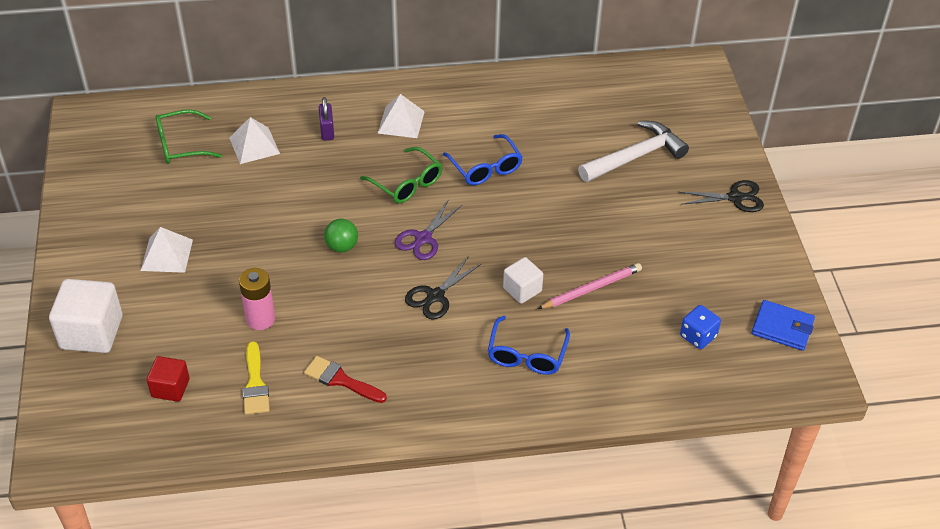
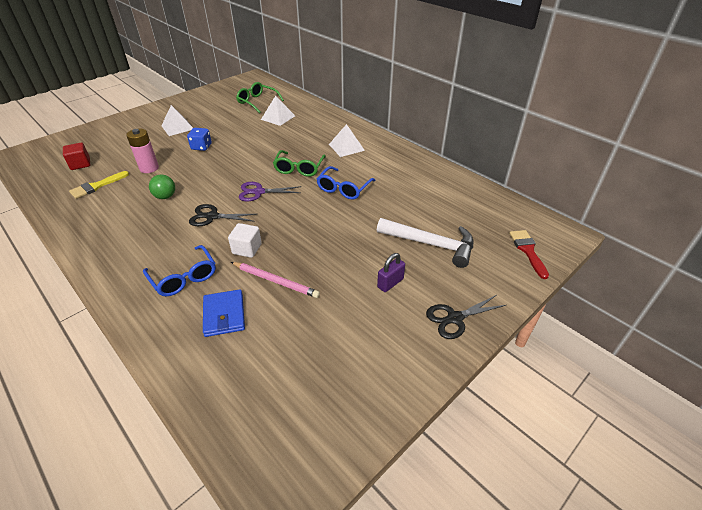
camera: 55 degrees right, 5 degrees down
white cube [49,279,122,353] -> none
red brush [304,356,387,403] -> red brush moved to [509,230,549,279]
purple padlock [319,97,334,141] -> purple padlock moved to [377,253,405,292]
green ball [324,219,358,253] -> green ball moved to [149,174,175,199]
blue glasses [488,316,570,375] -> blue glasses turned 105 degrees counterclockwise [143,245,216,296]
black scissors [679,180,764,212] -> black scissors turned 105 degrees clockwise [426,295,506,339]
blue dice [680,305,721,349] -> blue dice moved to [187,128,212,151]
blue wallet [752,300,815,351] -> blue wallet moved to [203,289,245,337]

